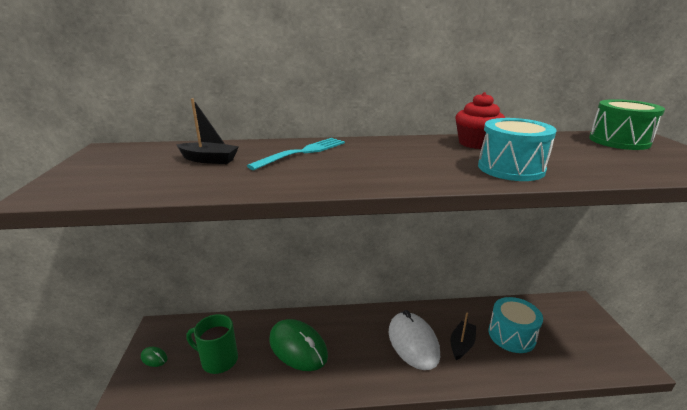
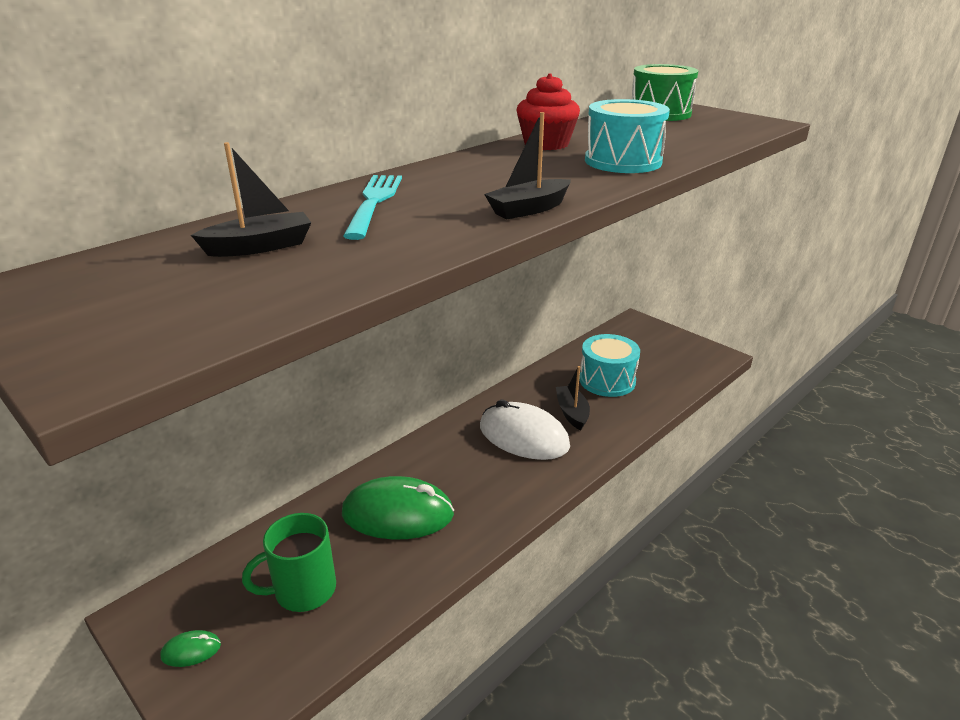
camera: 40 degrees left, 5 degrees up
none -> black boat [484,112,571,219]

